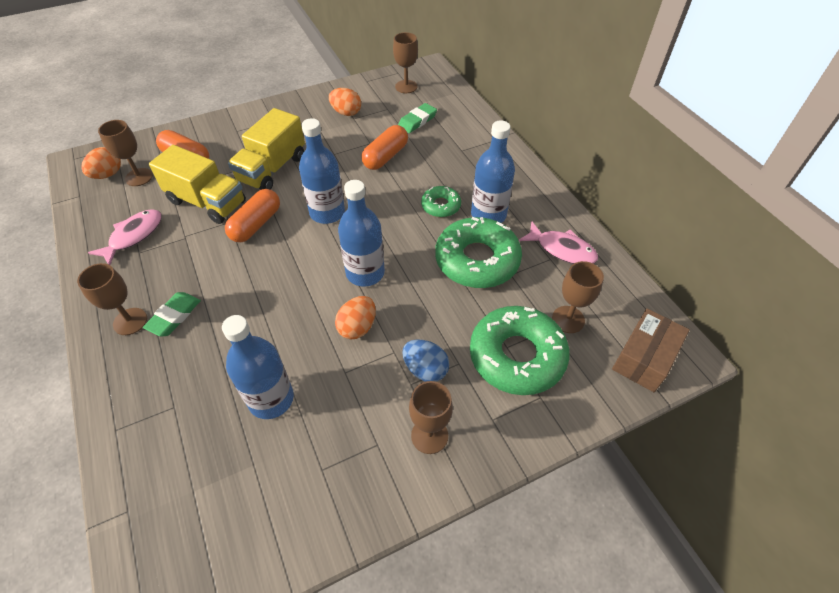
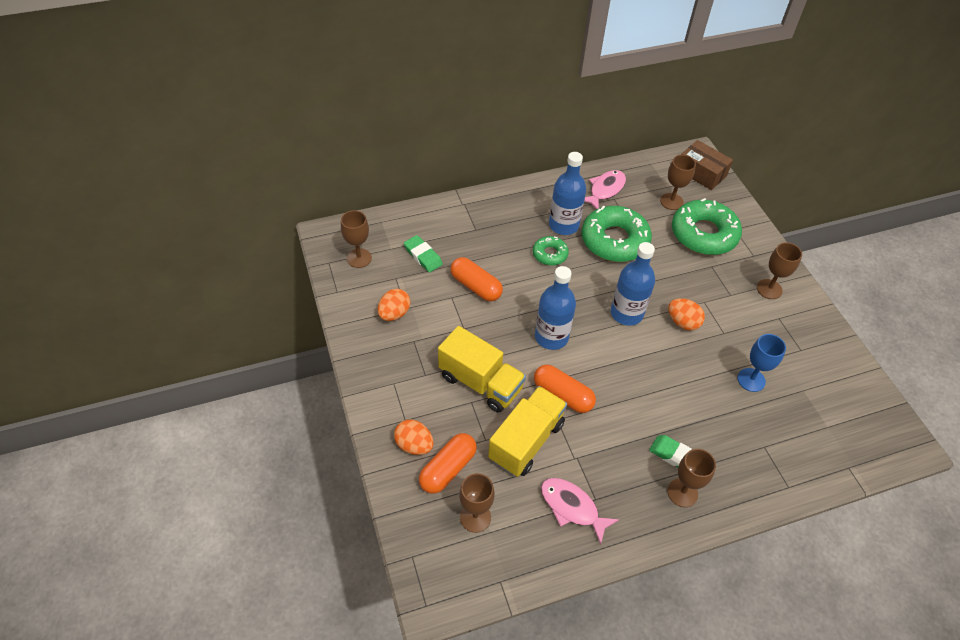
camera: 85 degrees left, 0 degrees up
orange egg [81,147,121,179] -> orange egg moved to [394,419,434,455]
blue bottle [222,315,294,419] -> blue goblet [738,334,786,392]
blue egg [402,339,449,382] -> none

